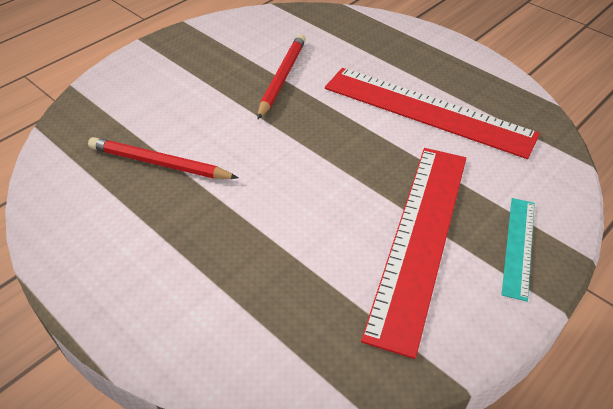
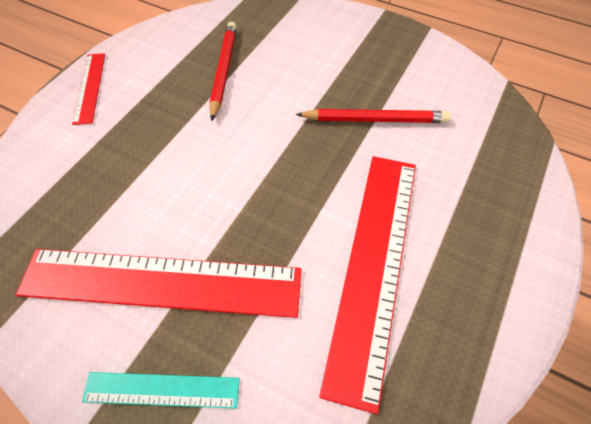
camera: 75 degrees right, 10 degrees up
none -> red ruler [72,53,105,125]

